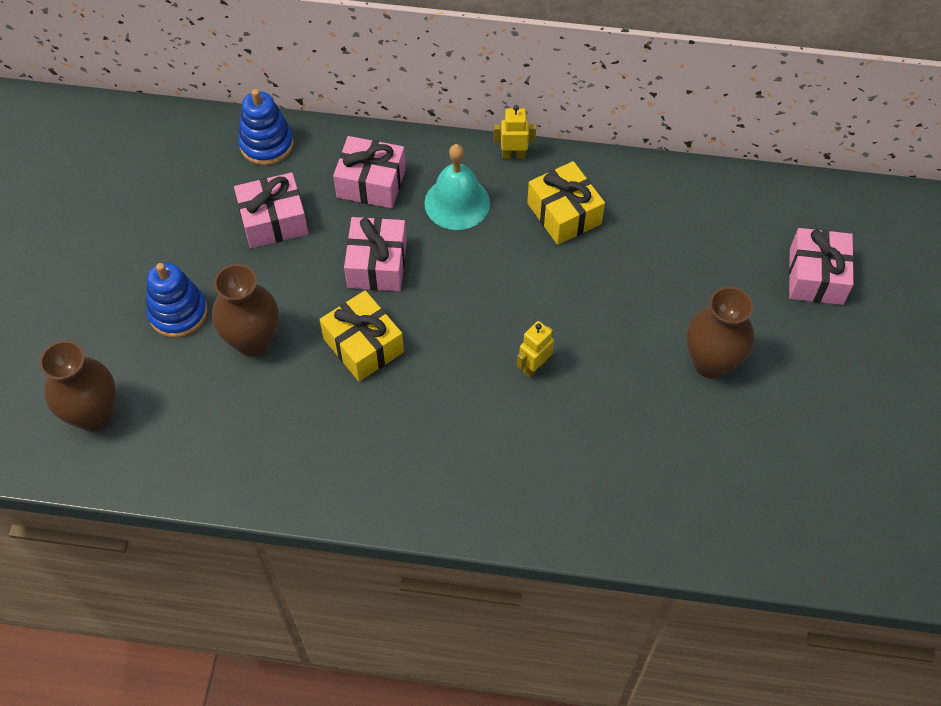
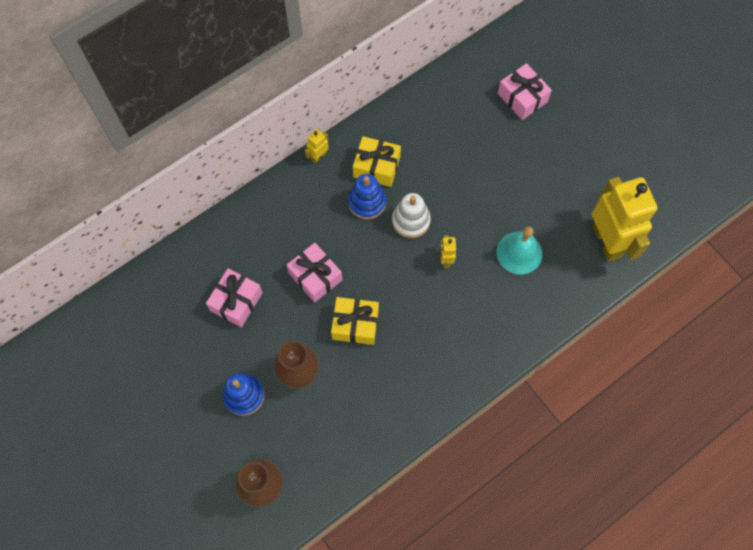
camera: 45 degrees left, 10 degrees up
blue stacking toy [238,89,294,165] -> blue stacking toy moved to [348,174,386,219]
pink gift [333,136,406,208] -> none
turquoise bell [424,144,490,230] -> turquoise bell moved to [497,226,542,275]
brown vase [687,287,754,379] -> none
none -> white stacking toy [392,193,431,238]
none -> yellow robot [592,177,658,262]

